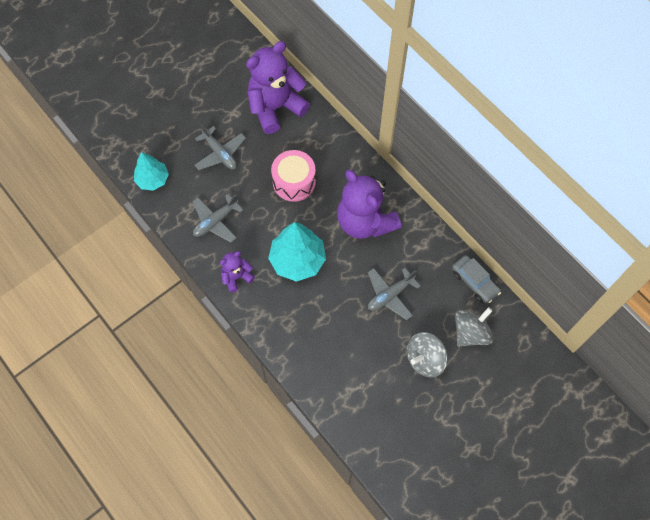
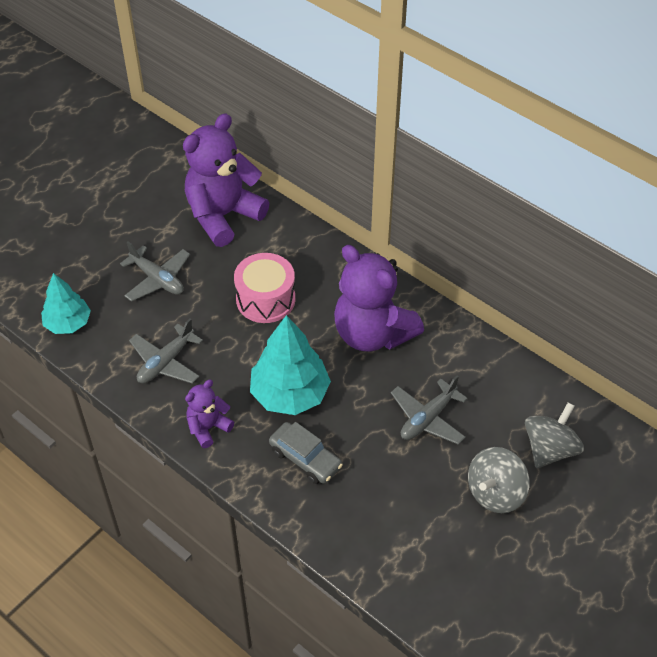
camera: 10 degrees left, 15 degrees down
grey car [452,255,501,304] -> grey car moved to [269,422,343,484]

